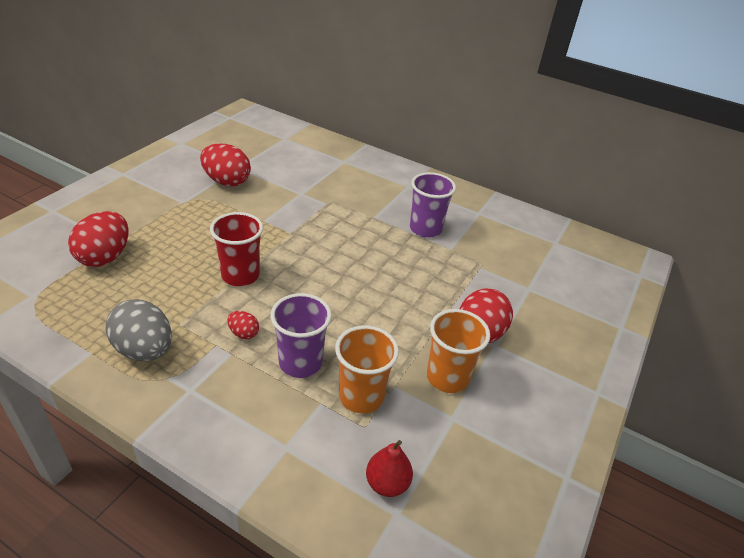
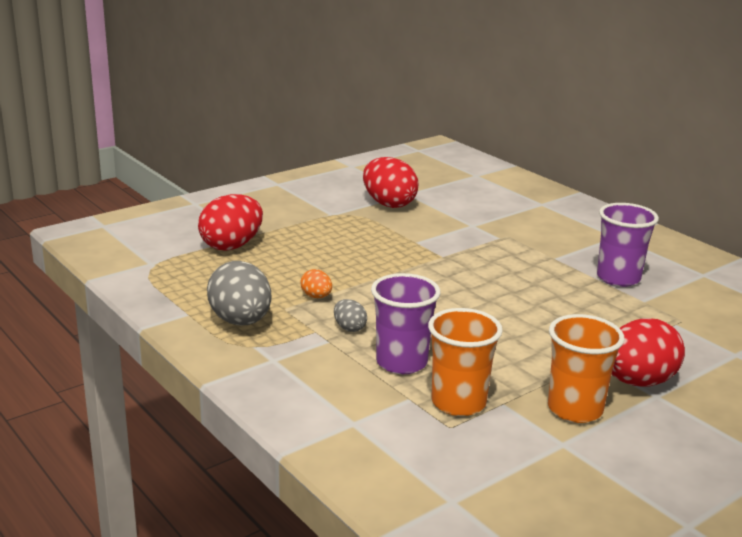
camera: 25 degrees right, 15 degrees down
red cup [210,212,263,286] -> none
red egg [227,311,259,339] -> grey egg [334,299,367,332]
red pear [366,440,413,497] -> none
none -> orange egg [300,269,332,298]

